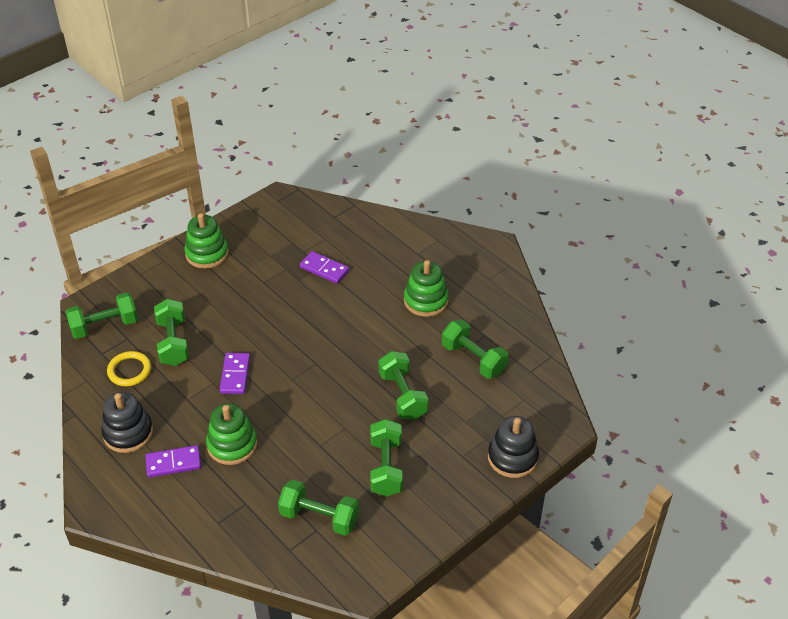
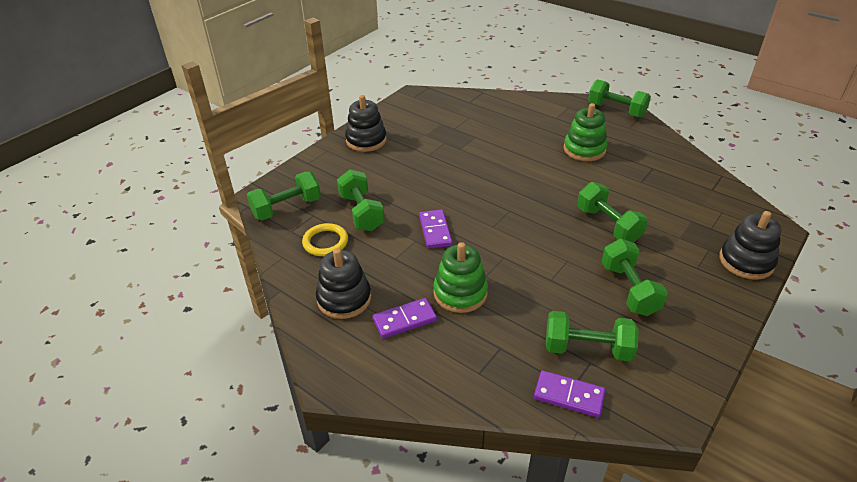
camera: 10 degrees left, 5 degrees down
green stacking toy [184,213,229,269] -> black stacking toy [345,95,387,152]
purple domino [300,251,349,284] -> purple domino moved to [534,370,606,418]
green dumbbell [442,319,509,379] -> green dumbbell moved to [588,79,651,118]

